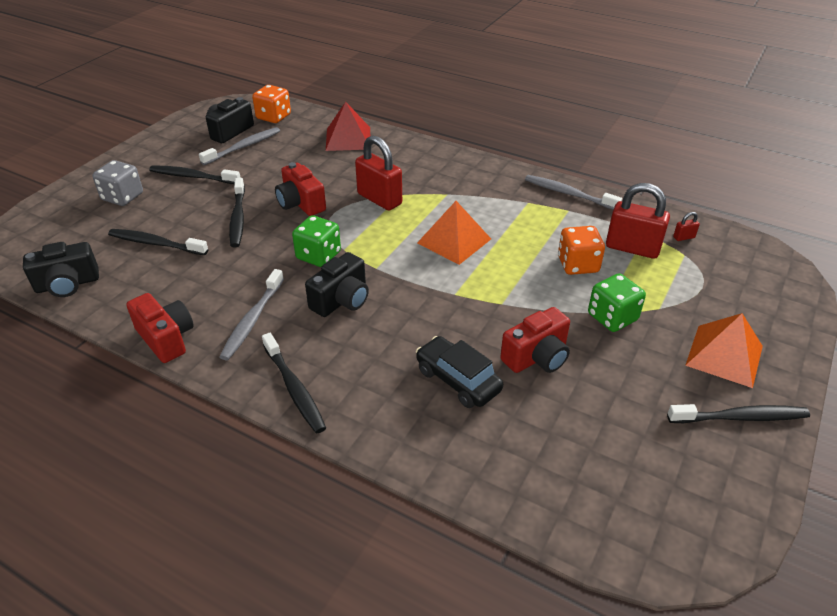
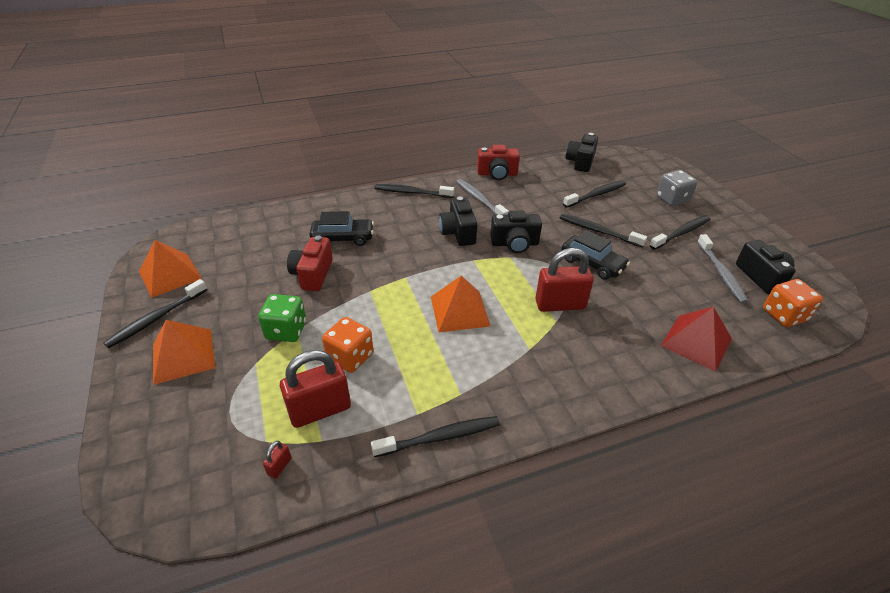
camera: 130 degrees right, 0 degrees up
red camera [275,162,326,216] -> black car [562,230,630,280]
green dice [292,215,341,267] -> black camera [490,211,542,253]
grey toothbrush [525,175,622,210] -> black toothbrush [371,416,500,457]
none -> orange pyramid [139,240,202,298]

